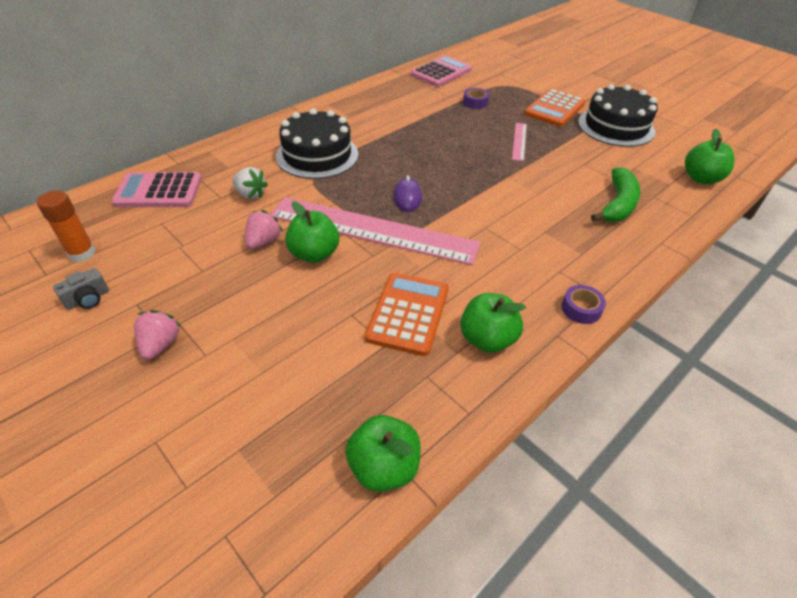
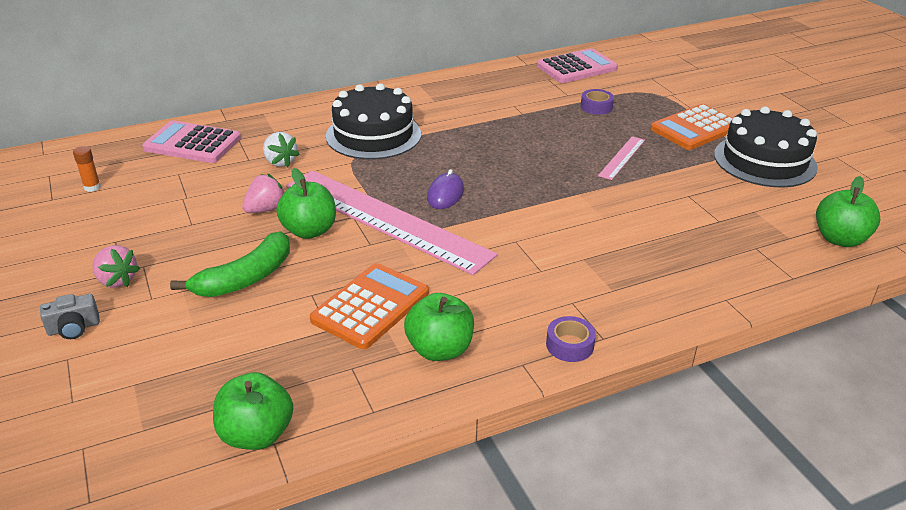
camera: 20 degrees right, 10 degrees down
orange glue stick [37,190,96,262] -> orange glue stick [73,146,101,192], size x0.62
grey camera [53,268,109,310] -> grey camera moved to [40,294,100,339]
pink strawberry [134,310,181,360] -> pink strawberry turned 105 degrees clockwise [93,245,140,288]
green banana [591,167,641,222] -> green banana moved to [170,231,290,297]

